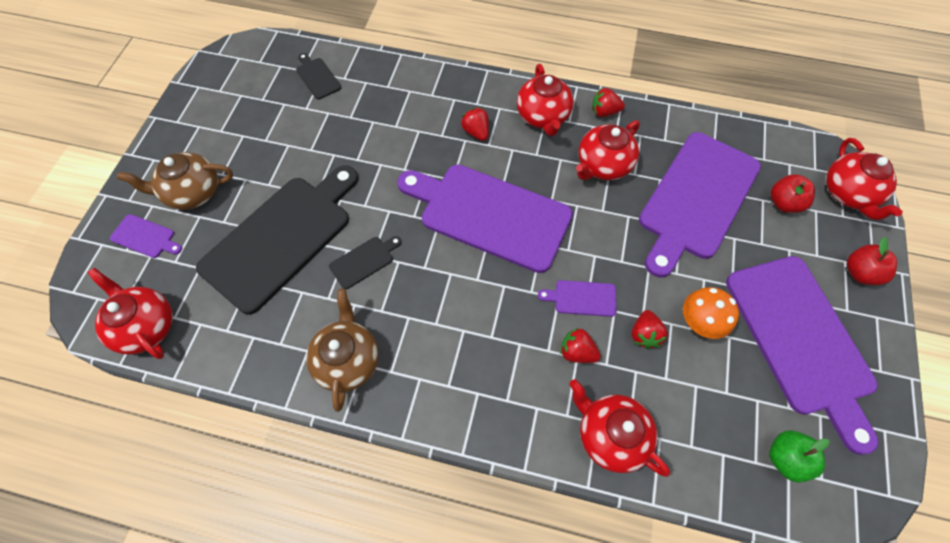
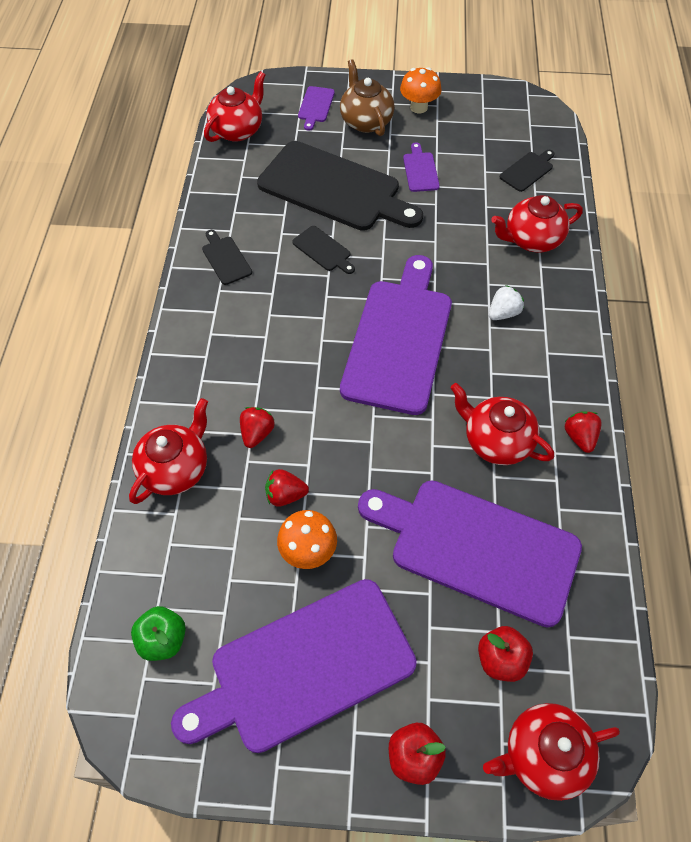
camera: 80 degrees right, 5 degrees down
brown teapot [306,289,379,412] -> black cutting board [202,230,252,285]
red strawberry [461,108,489,141] -> white strawberry [488,285,524,320]
red teapot [517,64,574,136] -> red teapot moved to [491,195,583,252]
purple cutting board [538,280,617,317] -> purple cutting board moved to [403,142,440,192]
none -> orange mushroom [400,67,442,113]

